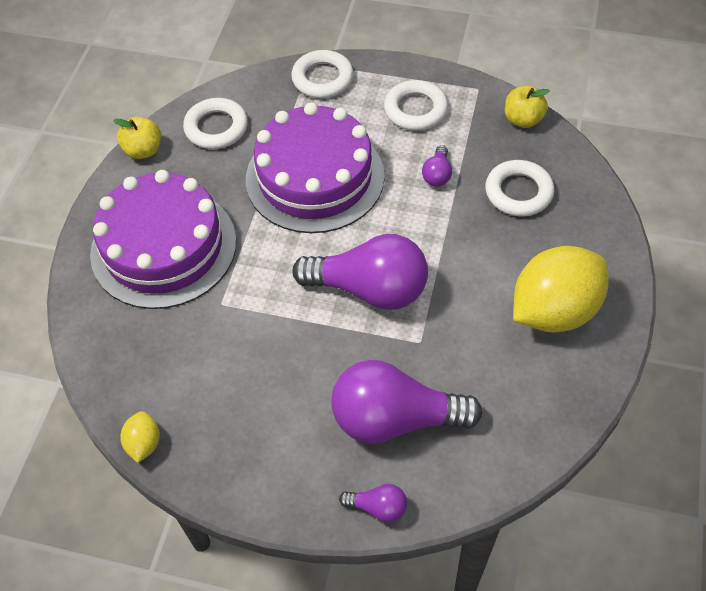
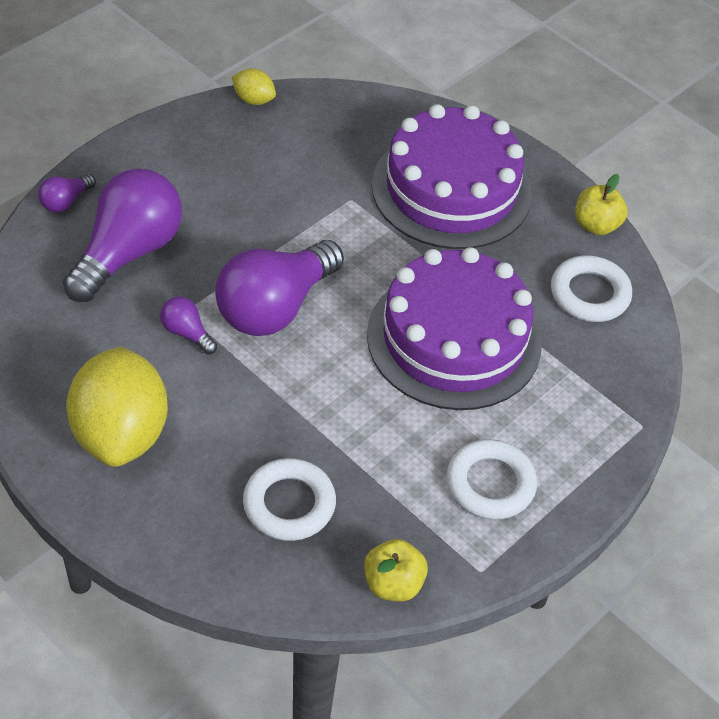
camera: 115 degrees right, 5 degrees down
white ring [291,50,353,98] -> none
purple light bulb [422,145,452,186] -> purple light bulb moved to [160,297,217,354]

